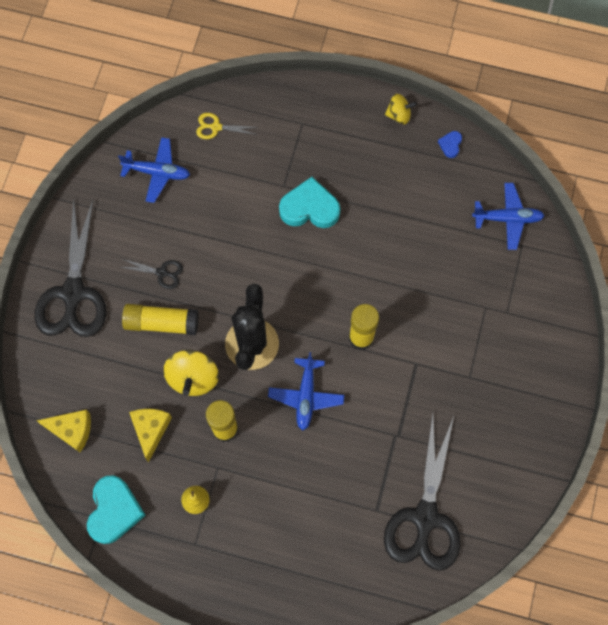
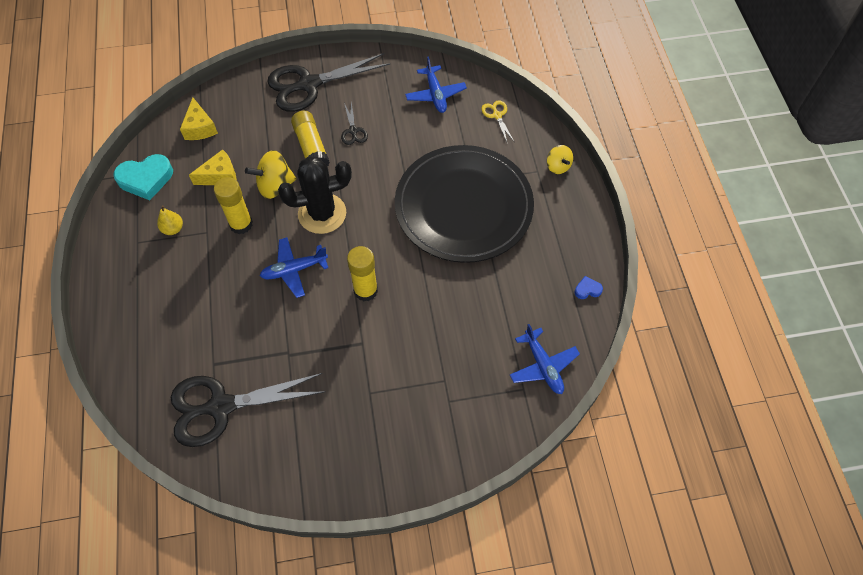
camera: 65 degrees right, 10 degrees down
turquoise heart [279,177,340,228] -> black plate [395,145,534,263]
yellow spinning top [385,94,417,124] -> yellow spinning top moved to [547,145,573,174]

